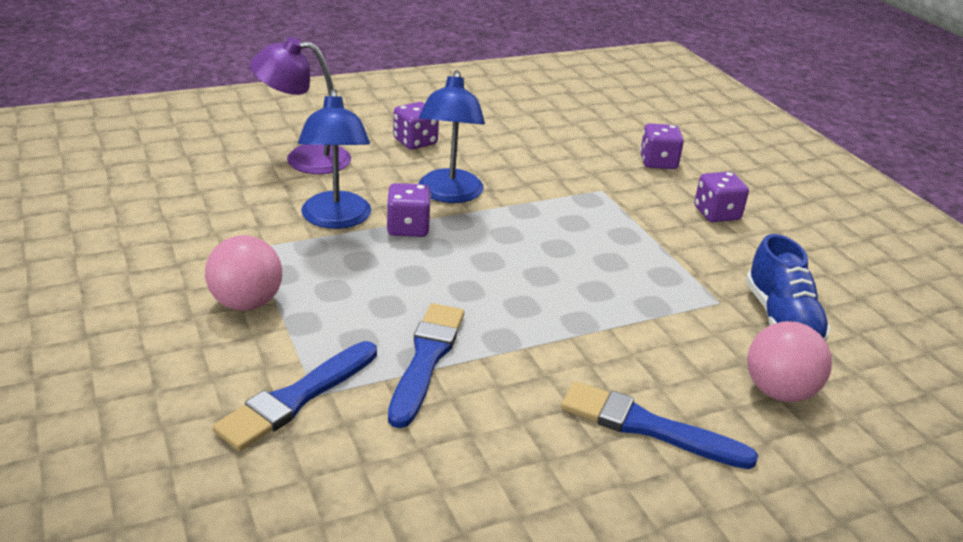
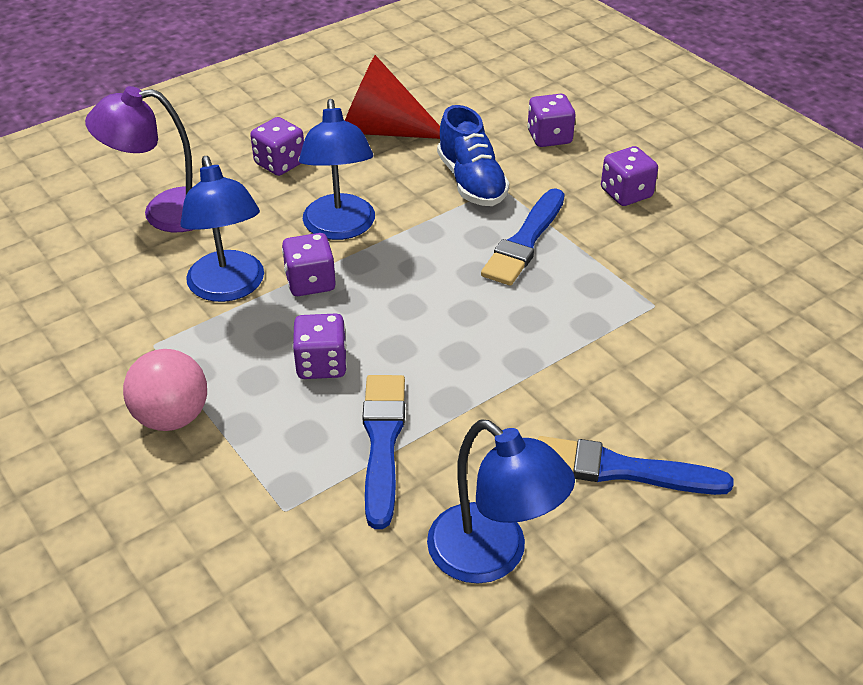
camera: 10 degrees left, 10 degrees up
blue brush [212,341,377,451] -> blue brush moved to [481,188,565,286]
blue shoe [746,234,831,342] -> blue shoe moved to [437,105,509,206]
pink ball [747,321,832,402] -> none
none -> purple dice [293,313,347,379]
none -> red cone [345,55,440,139]
none -> blue lamp [427,419,575,584]

